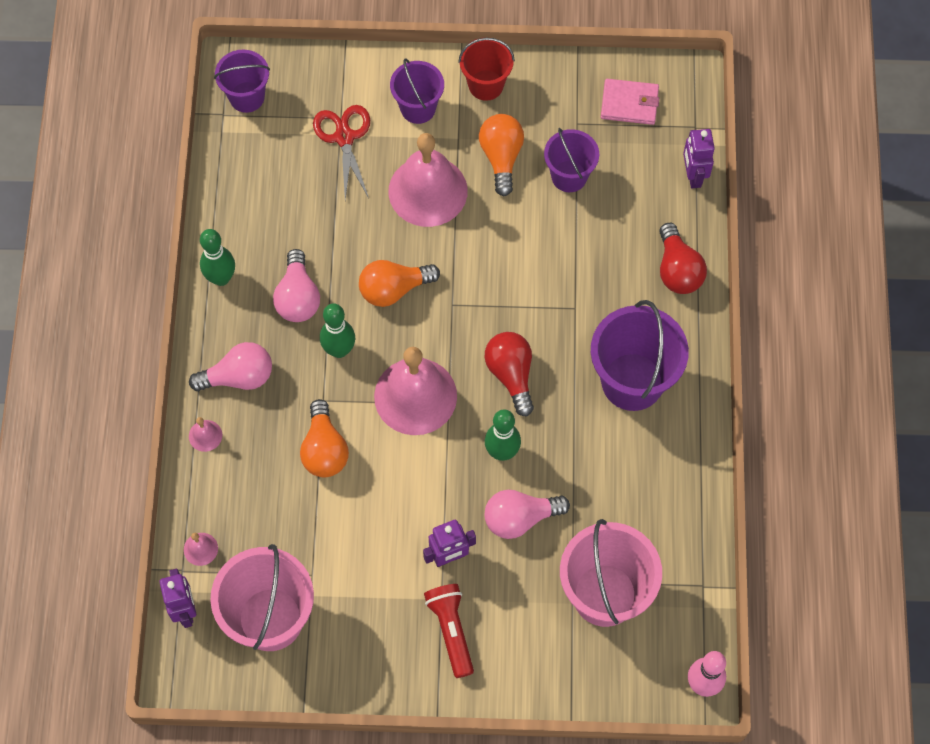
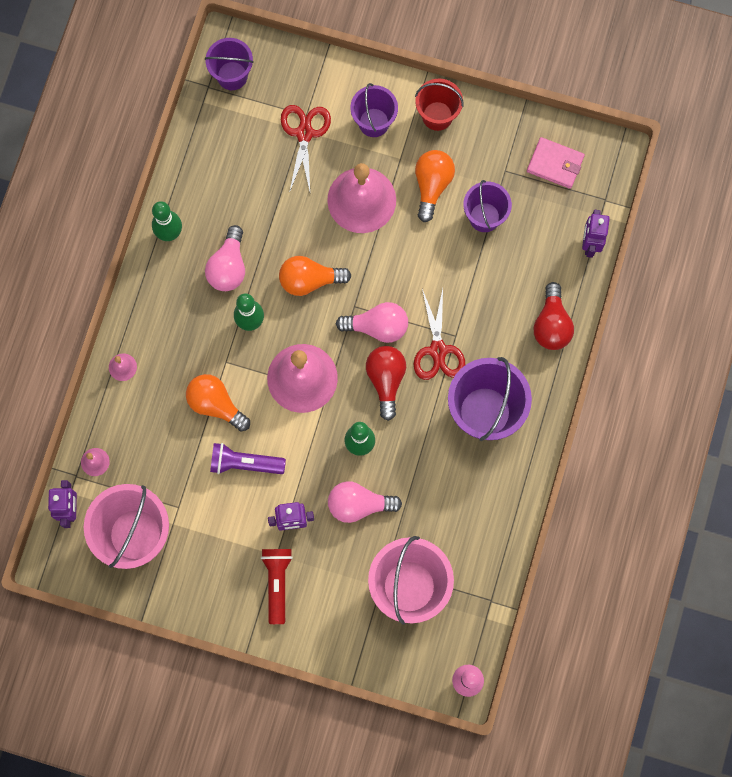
camera: 15 degrees right, 10 degrees up
pink light bulb [189,342,272,391] -> pink light bulb moved to [336,302,408,343]
orange light bulb [300,399,349,477] -> orange light bulb turned 120 degrees clockwise [186,374,250,432]
none -> purple flashlight [210,443,286,474]
none -> red scissors [414,289,465,380]

